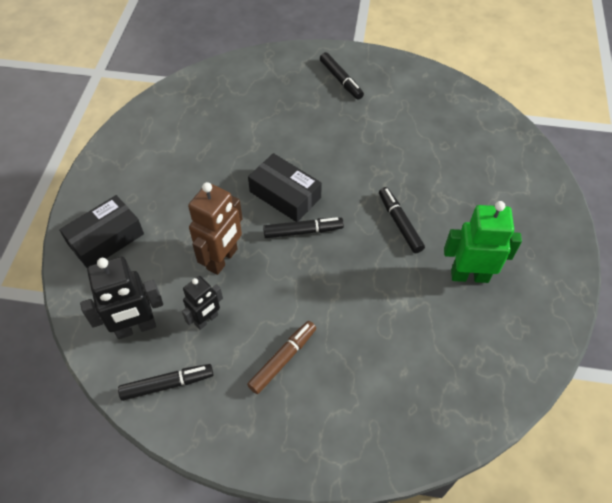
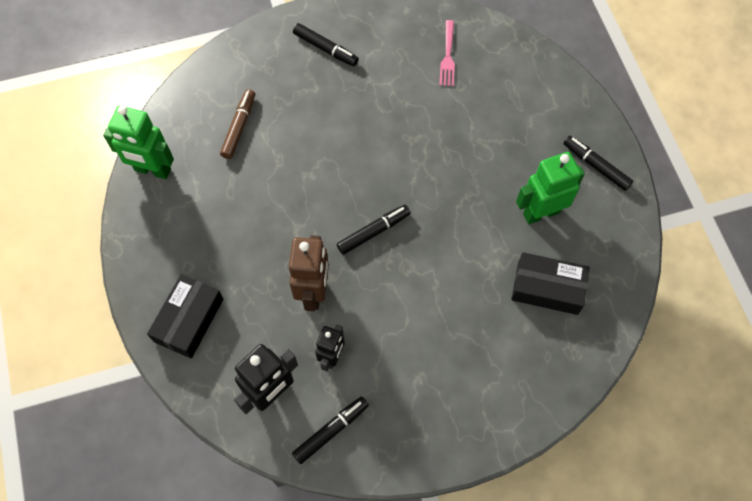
camera: 25 degrees left, 10 degrees up
brown marker [247,321,316,394] -> brown marker moved to [220,89,255,159]
black box [248,153,322,222] -> black box moved to [511,252,590,315]
black marker [379,187,425,253] -> black marker moved to [563,136,633,191]
none -> green robot [103,106,174,179]
none -> pink fork [439,20,455,86]

